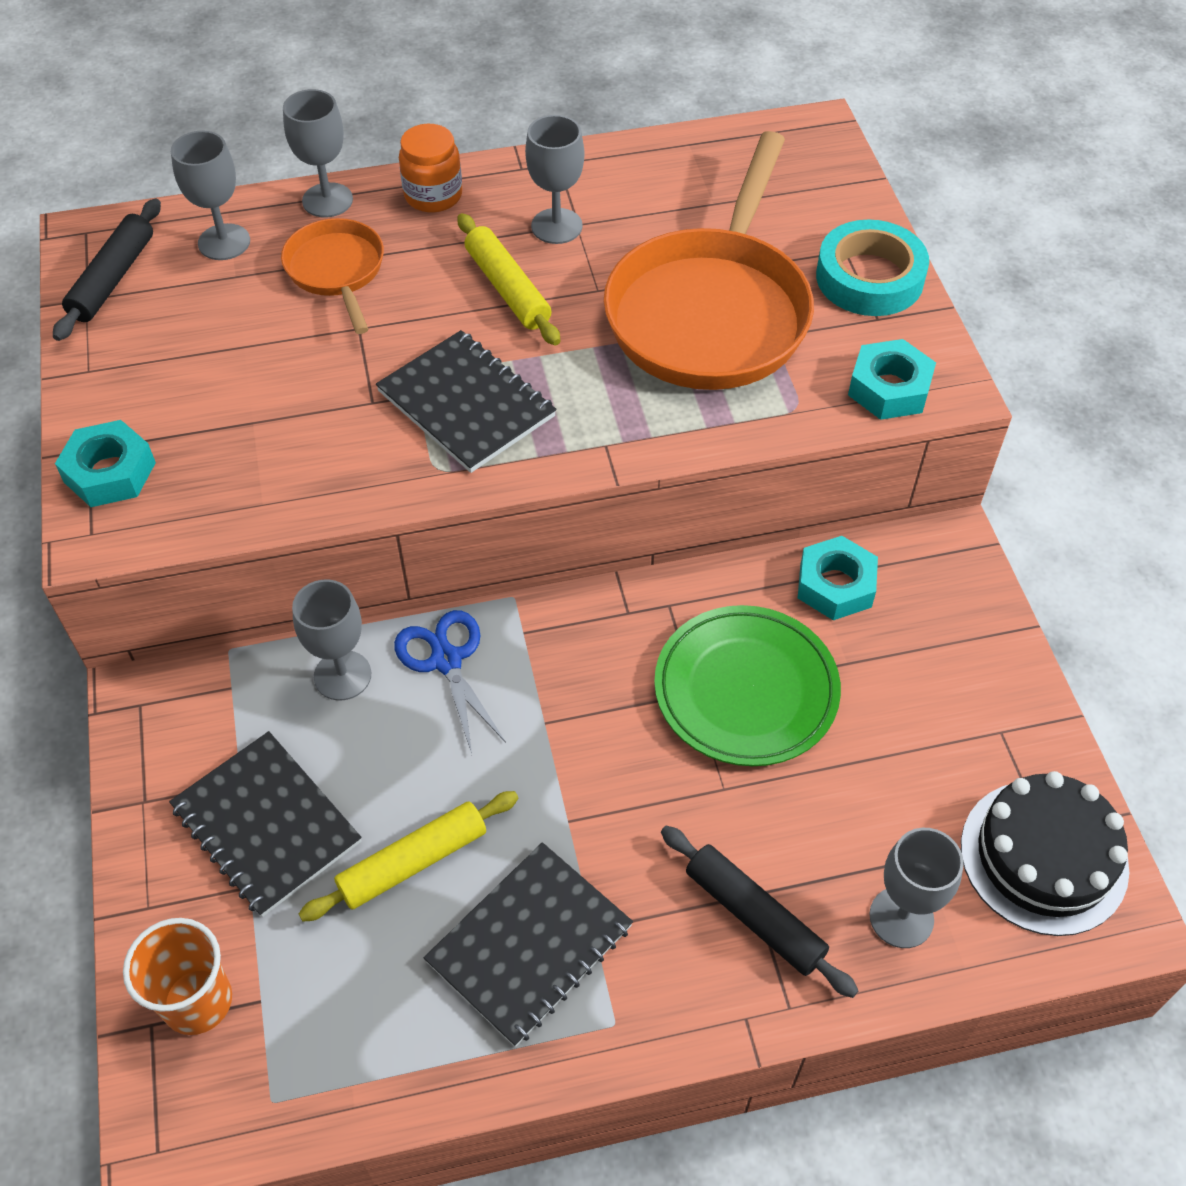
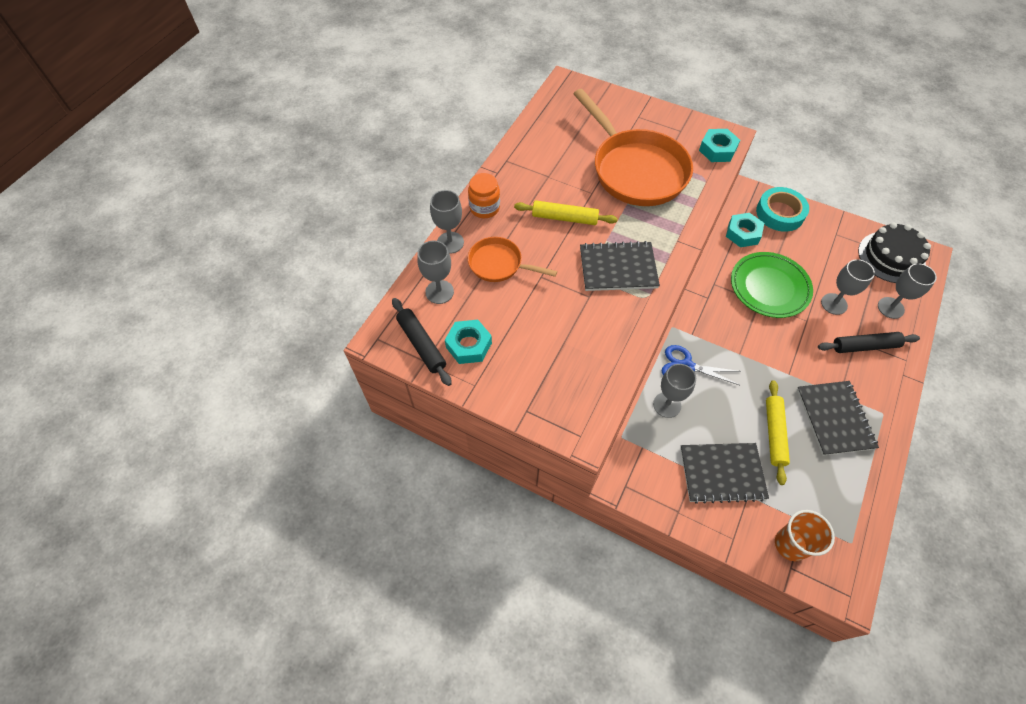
camera: 50 degrees left, 5 degrees up
turquoise nut [55,420,156,507] -> turquoise nut moved to [445,320,492,364]
grey goblet [525,115,585,244] -> grey goblet moved to [821,259,875,315]
turquoise tape [816,220,929,316] -> turquoise tape moved to [756,187,809,232]

